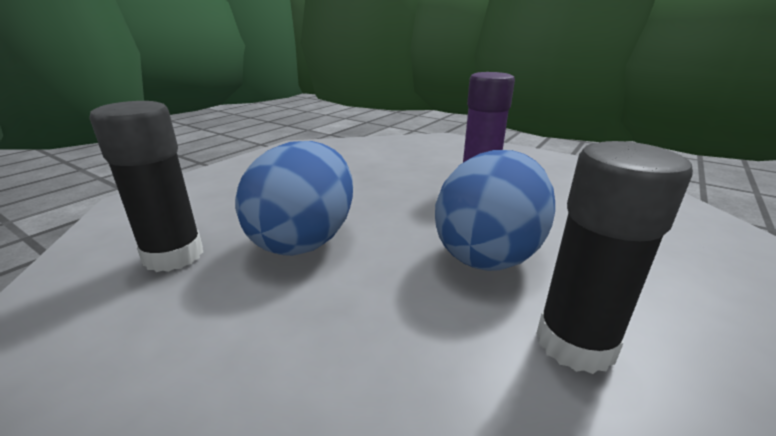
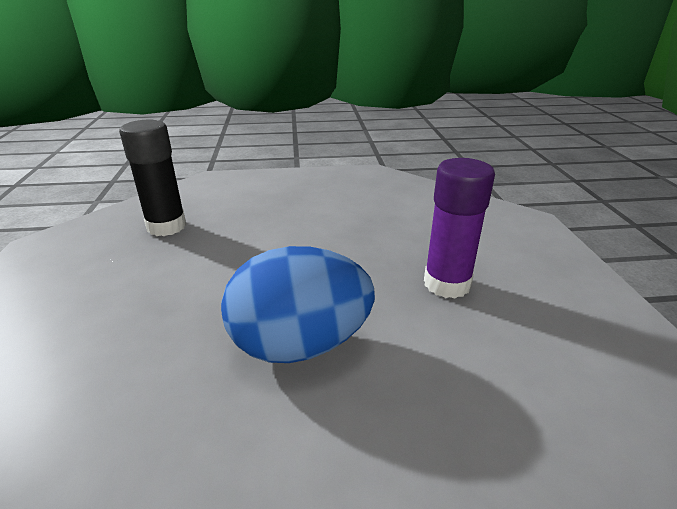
camera: 50 degrees right, 5 degrees up
blue egg [235,141,353,256] -> none
black glue stick [536,141,693,374] -> none

